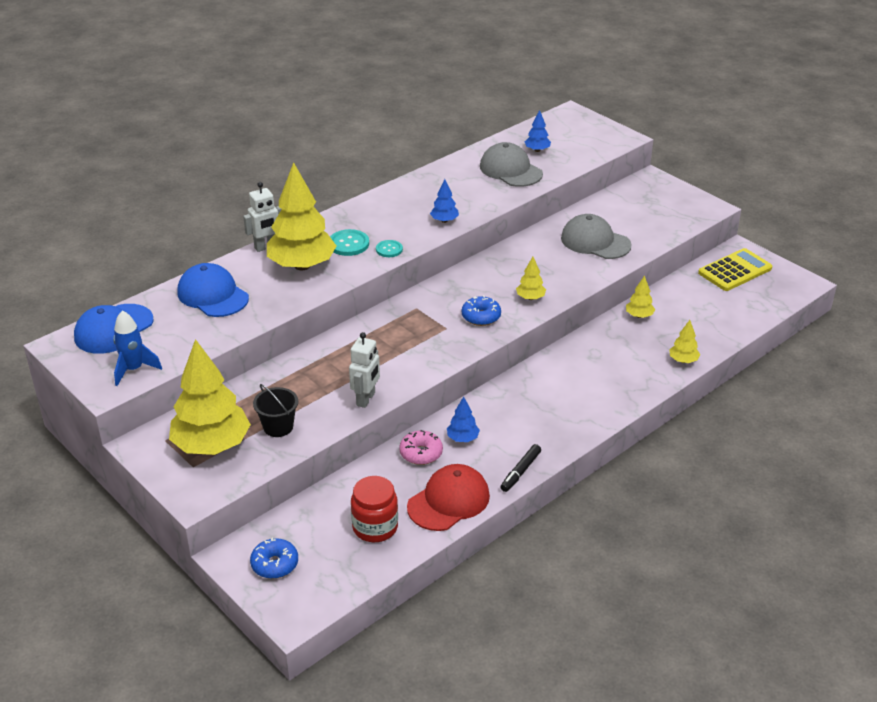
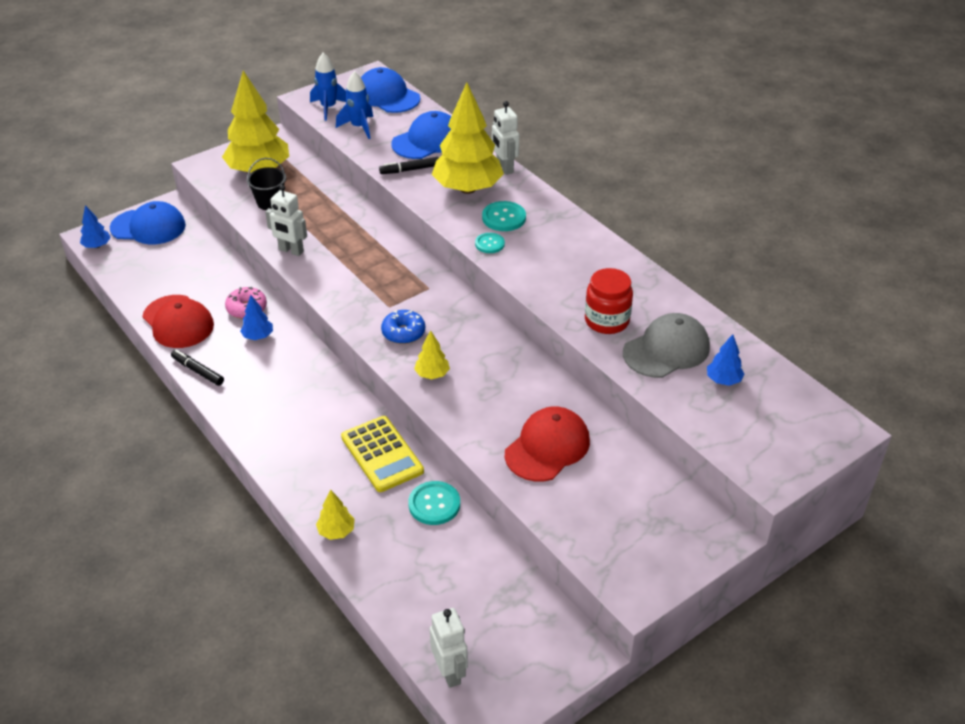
camera: 95 degrees right, 5 degrees up
blue donut [250,538,298,579] -> blue cap [110,201,186,245]
red jar [351,476,398,542] -> red jar moved to [585,268,633,334]
blue tree [430,179,459,223] -> blue tree moved to [80,205,111,248]
grey cap [561,214,632,259] -> red cap [505,406,590,482]
yellow tree [626,275,655,318] -> turquoise button [408,481,460,525]
yellow calculator [698,248,772,291] -> yellow calculator moved to [341,416,424,492]
none -> blue rocket [336,71,373,139]
none -> black marker [379,157,439,174]
none -> white robot [430,608,468,688]

